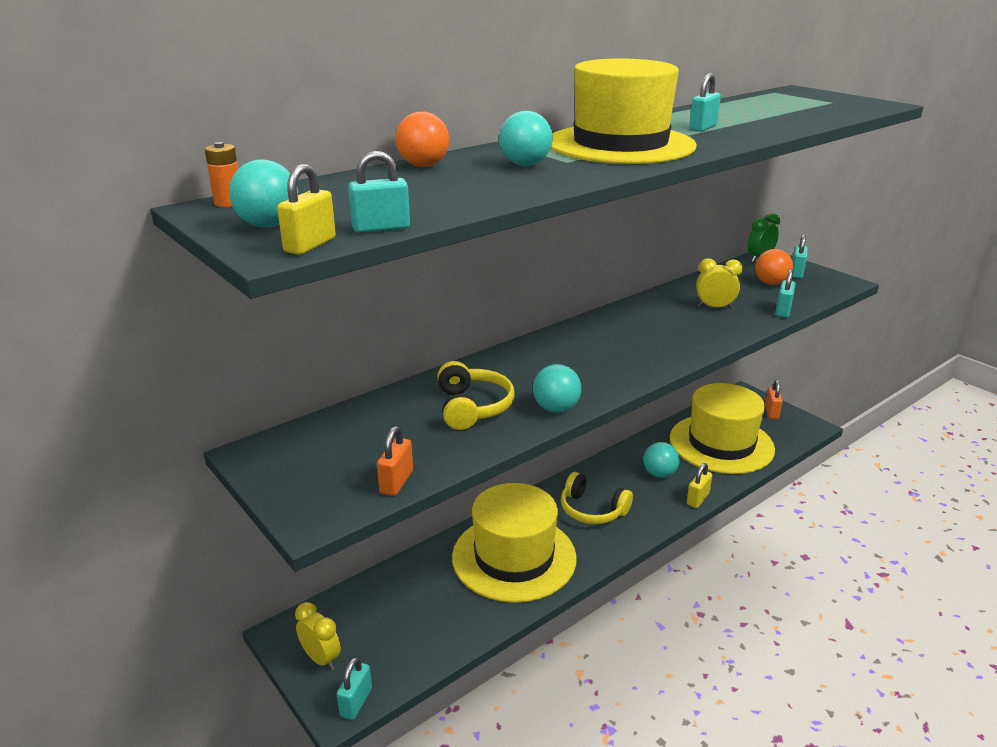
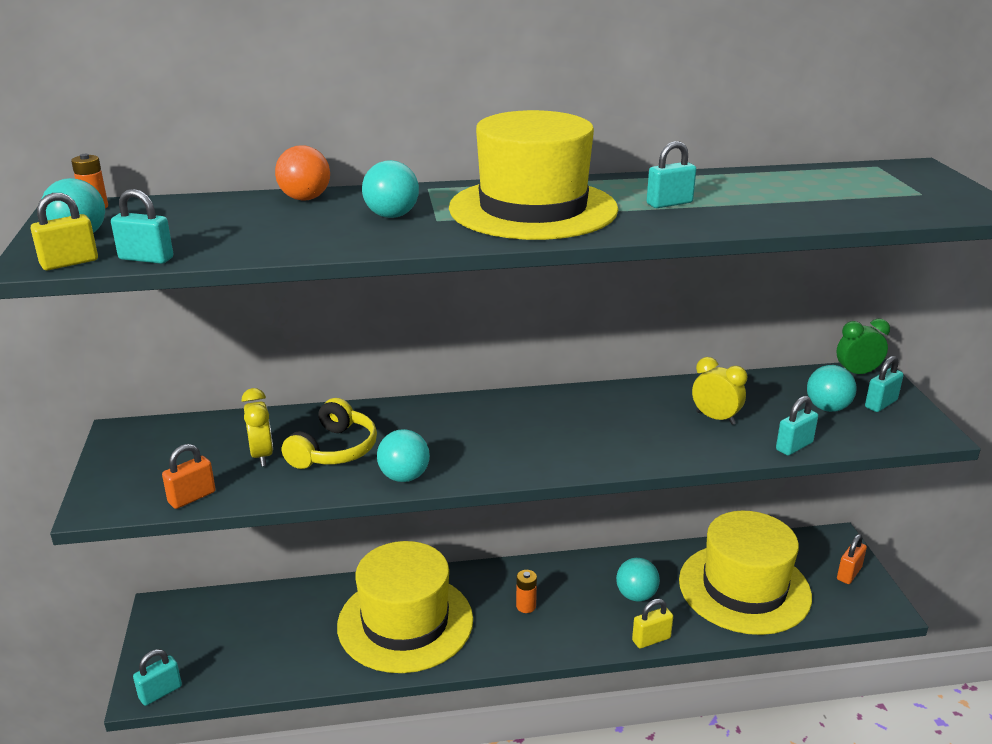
camera: 30 degrees right, 0 degrees up
yellow clock [295,602,341,670] -> yellow clock moved to [242,388,273,466]
yellow headphones [561,472,633,524] -> orange battery [516,570,537,613]
orange ball [755,249,793,285] -> turquoise ball [807,365,857,412]

